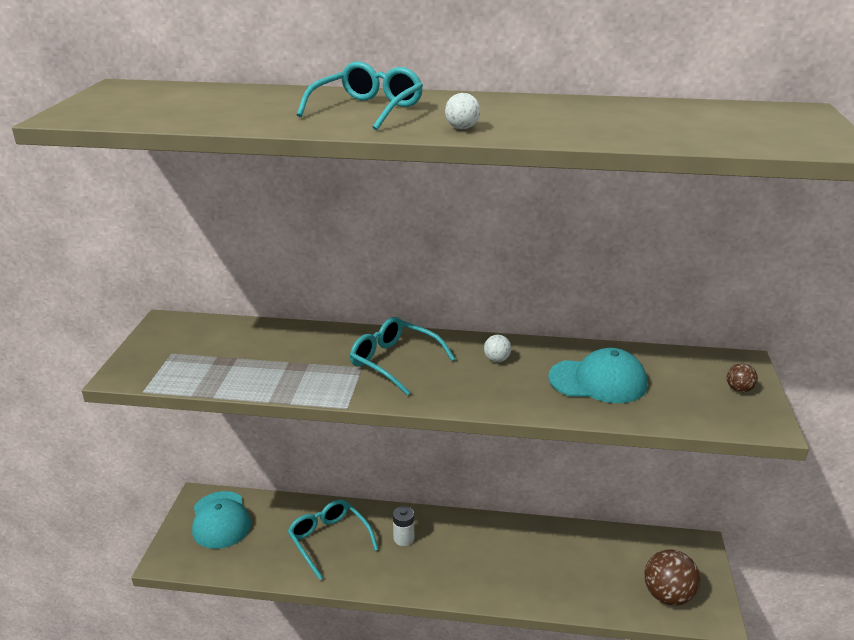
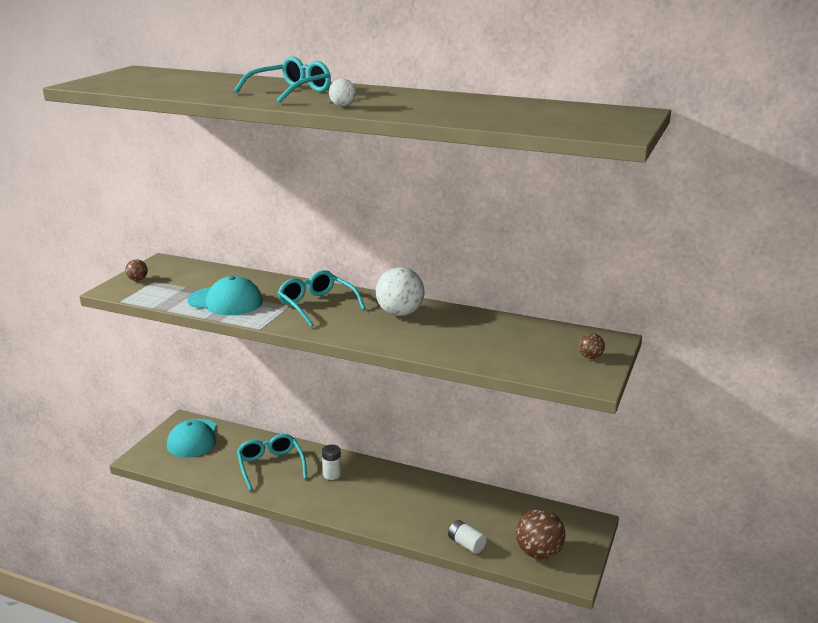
camera: 15 degrees right, 5 degrees down
white ball [484,335,511,362] -> white ball [376,267,425,316], size x2.08
turquoise cap [548,348,647,403] -> turquoise cap moved to [187,276,263,315]
none -> brown ball [125,259,148,281]
none -> white battery [448,520,487,554]

